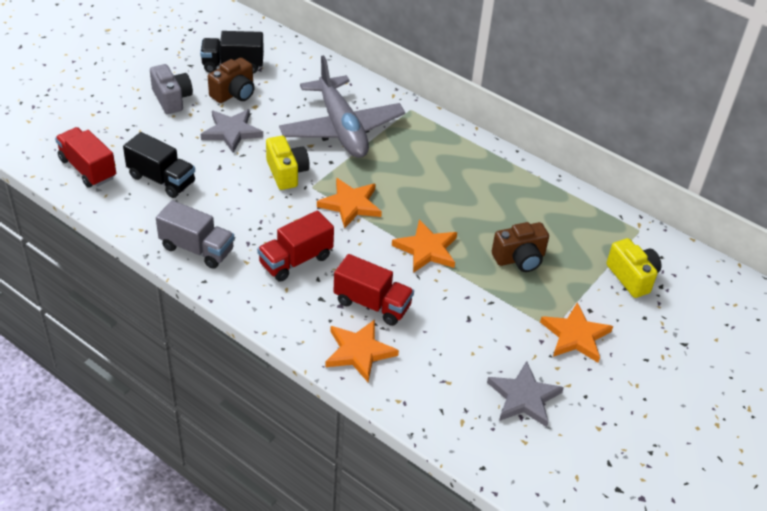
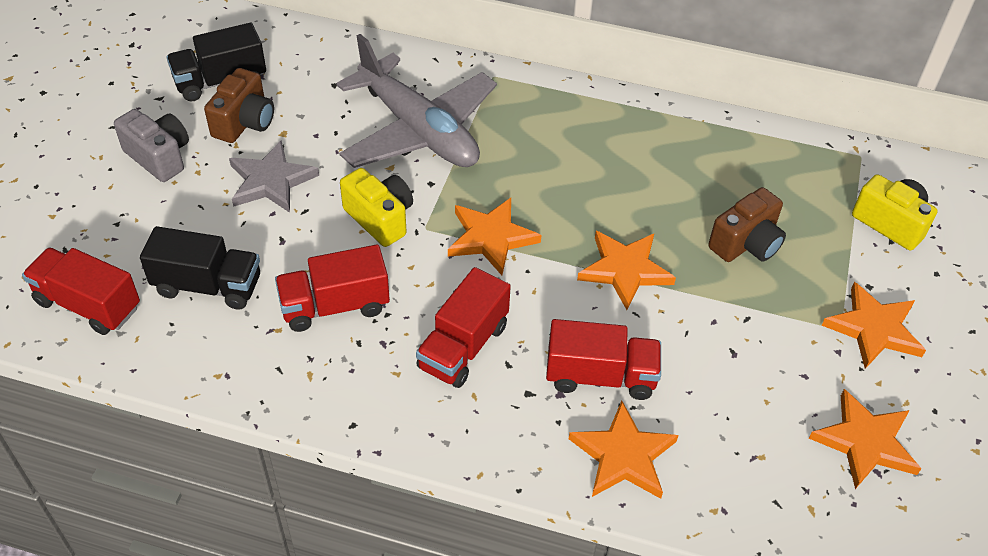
camera: 20 degrees left, 5 degrees up
grey truck [156,200,234,269] -> none
grey star [487,361,564,427] -> orange star [809,389,922,489]
none -> red truck [275,245,390,332]

